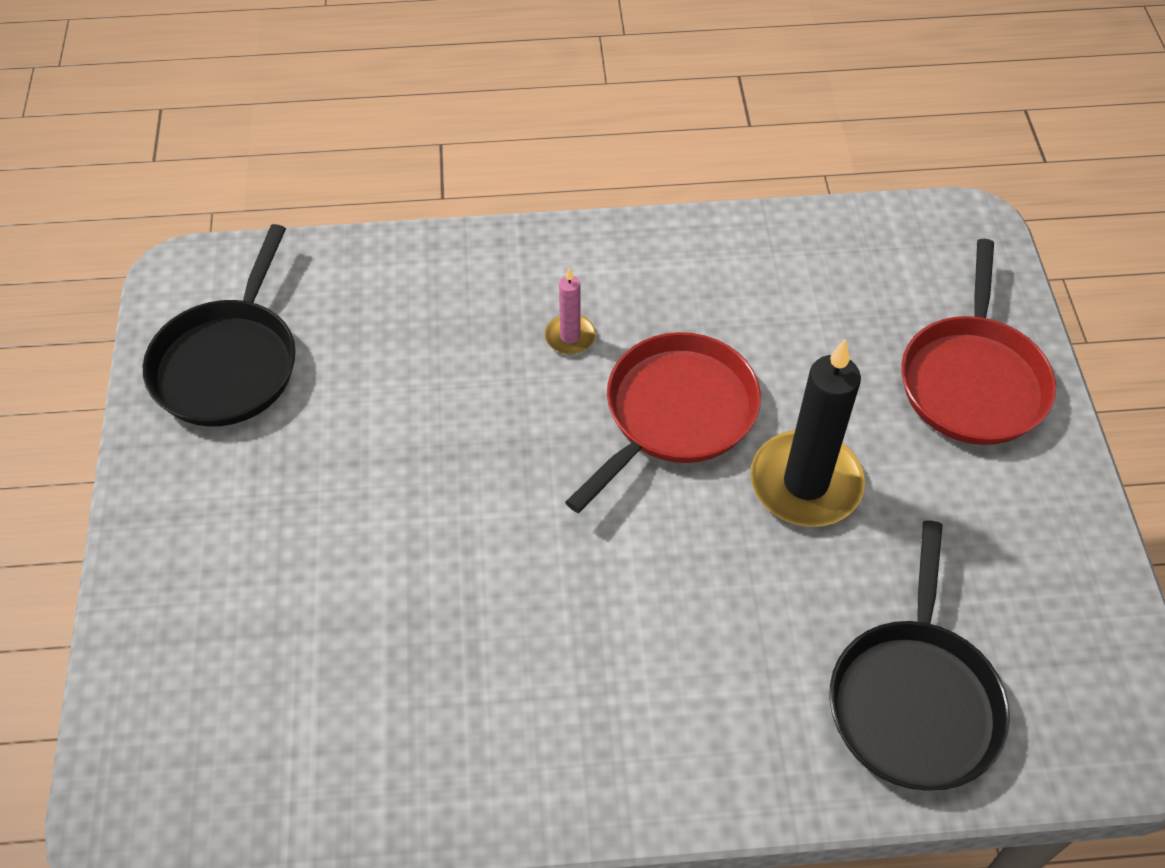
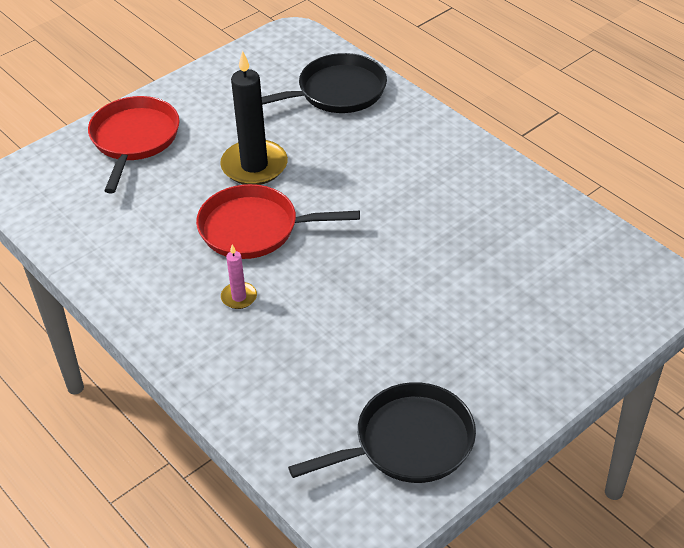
camera: 125 degrees left, 10 degrees down
red pan [901,239,1056,445] -> red pan turned 60 degrees counterclockwise [88,96,179,193]

